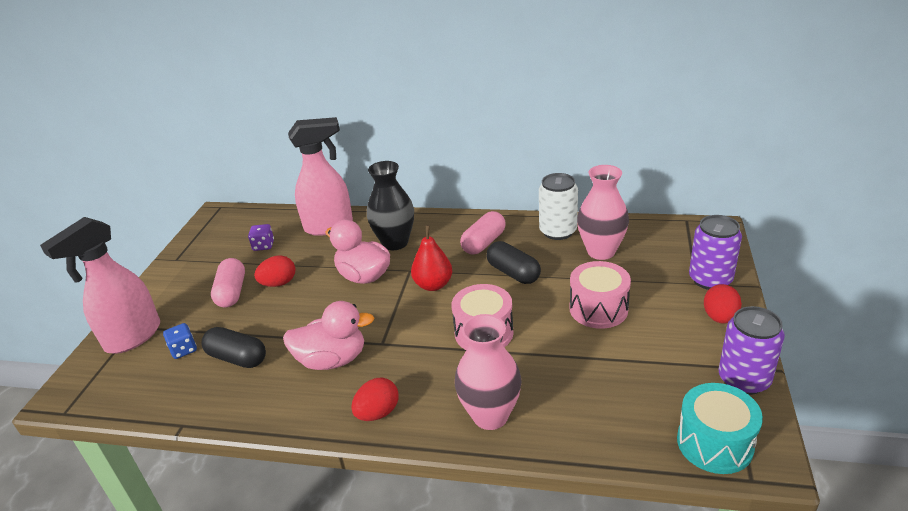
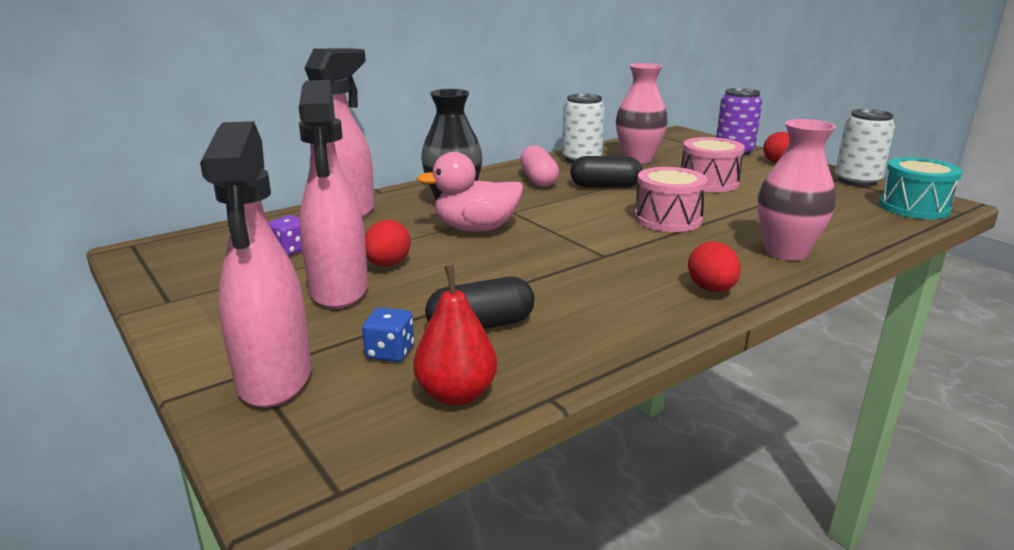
camera: 50 degrees left, 10 degrees down
pink capsule [211,258,245,307] -> pink spray bottle [299,80,368,309]
pink duck [283,301,374,370] -> none
red pear [411,225,452,291] -> red pear moved to [413,265,497,406]
purple can [719,306,785,395] -> white can [835,109,895,186]

